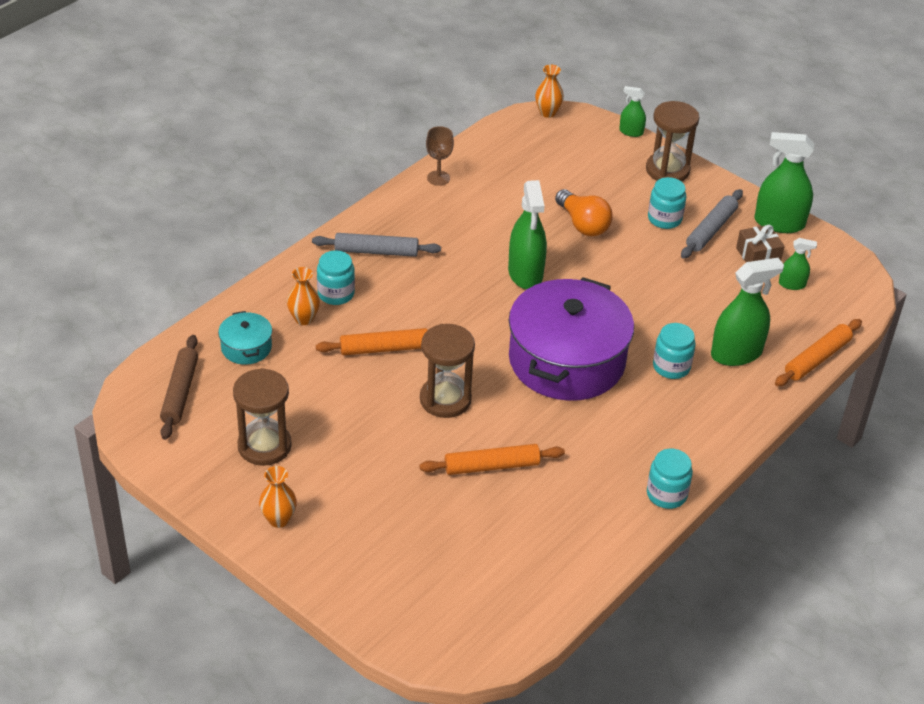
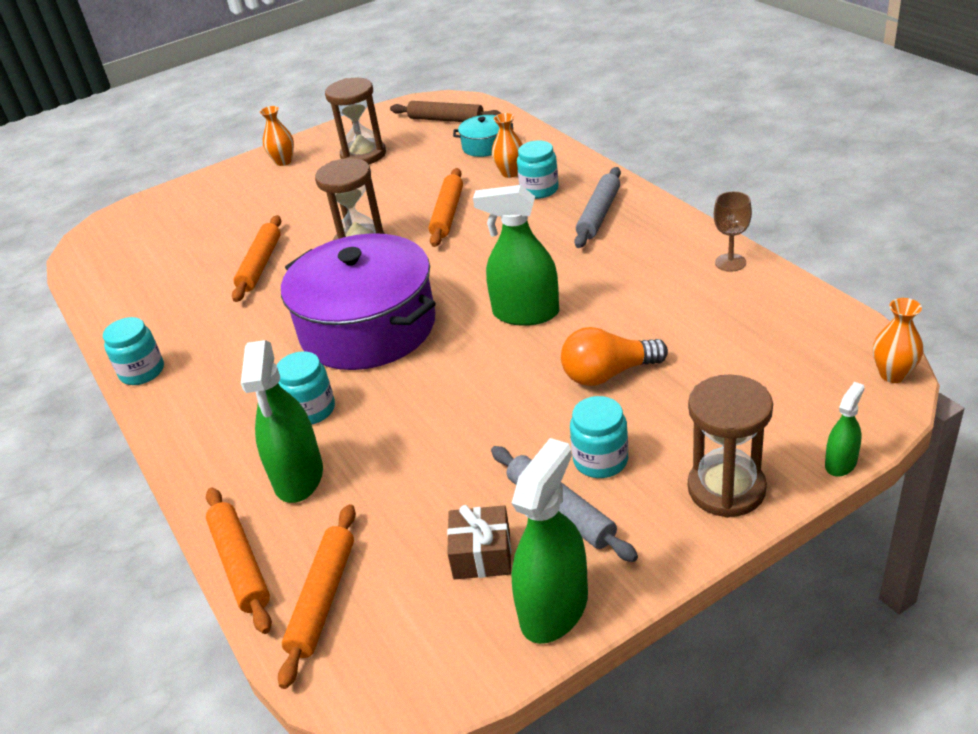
camera: 115 degrees right, 5 degrees down
green spray bottle [779,238,817,290] -> none
none -> orange rolling pin [278,504,356,689]

